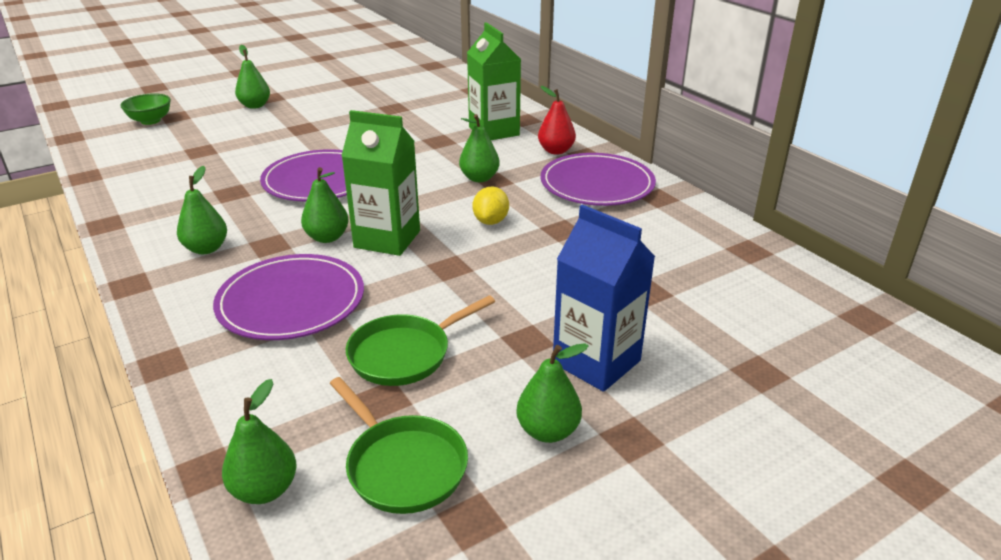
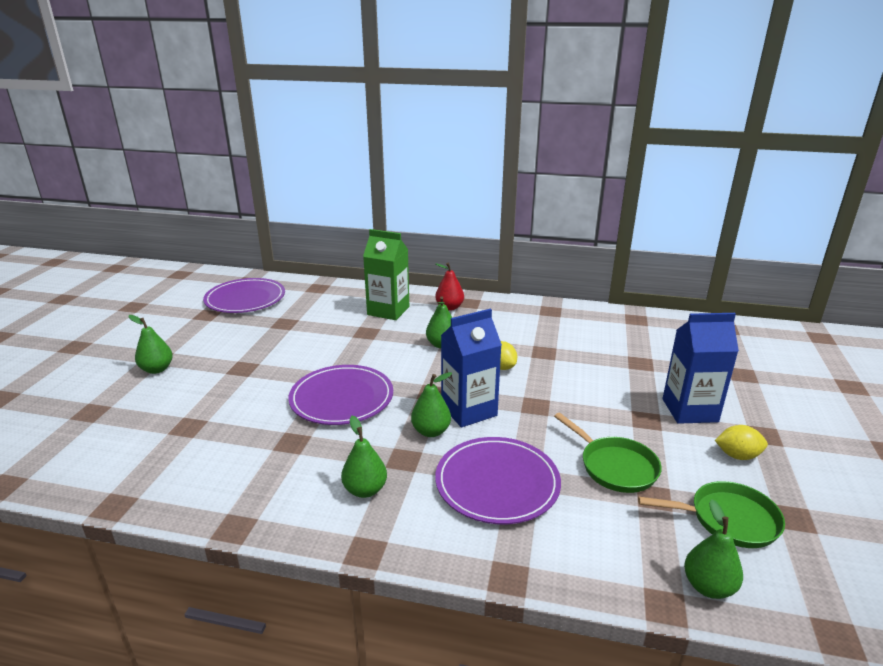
camera: 45 degrees left, 5 degrees down
green bowl [120,93,171,125] -> none
green carton [341,110,420,256] -> blue carton [441,309,502,427]
green pan [346,295,495,386] -> green pan turned 45 degrees counterclockwise [554,413,662,493]
green pear [516,343,588,443] -> yellow lemon [715,425,768,460]
purple plate [541,153,656,206] -> purple plate moved to [203,278,285,313]

